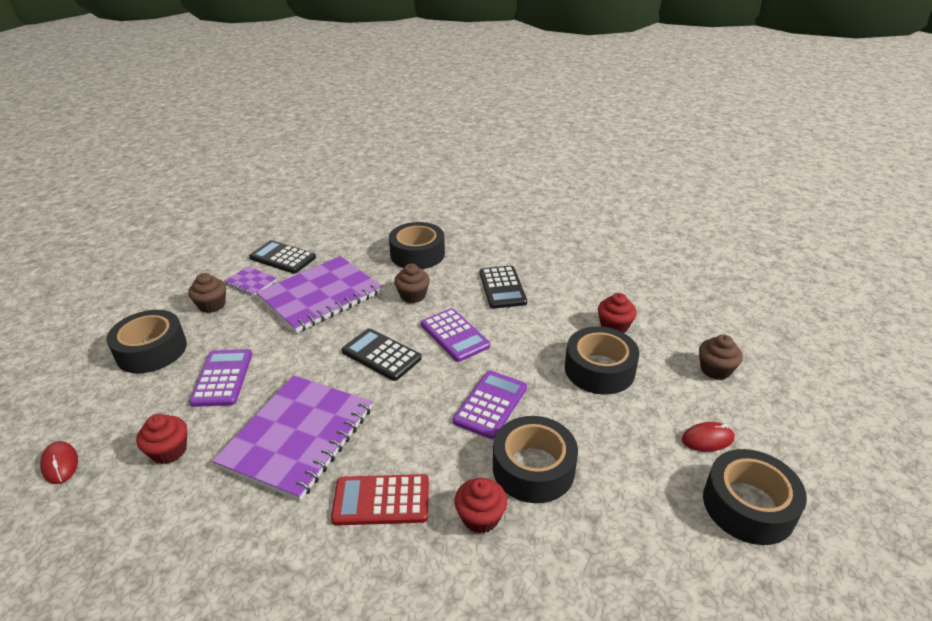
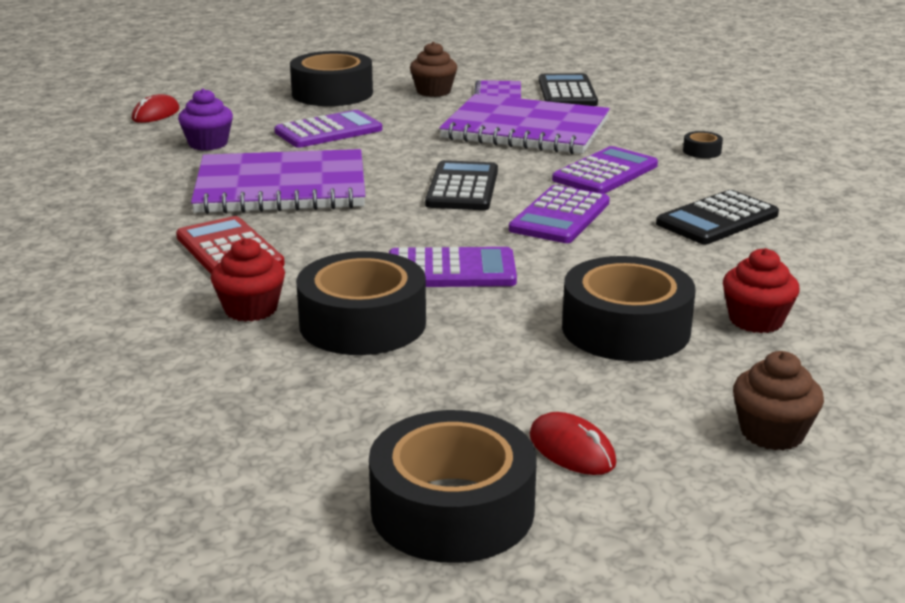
camera: 60 degrees right, 10 degrees down
red cupcake [136,414,187,464] -> purple cupcake [178,88,233,150]
black tape [389,222,445,269] -> black tape [683,131,723,158], size x0.41
brown cupcake [394,264,430,303] -> purple calculator [552,146,658,194]

